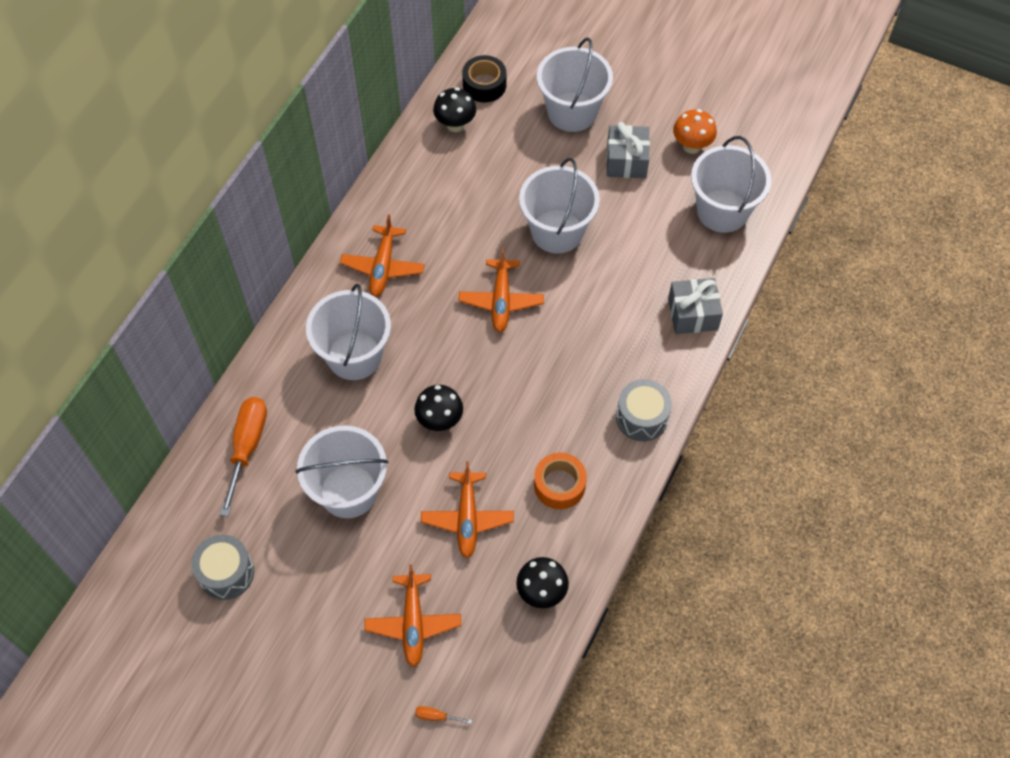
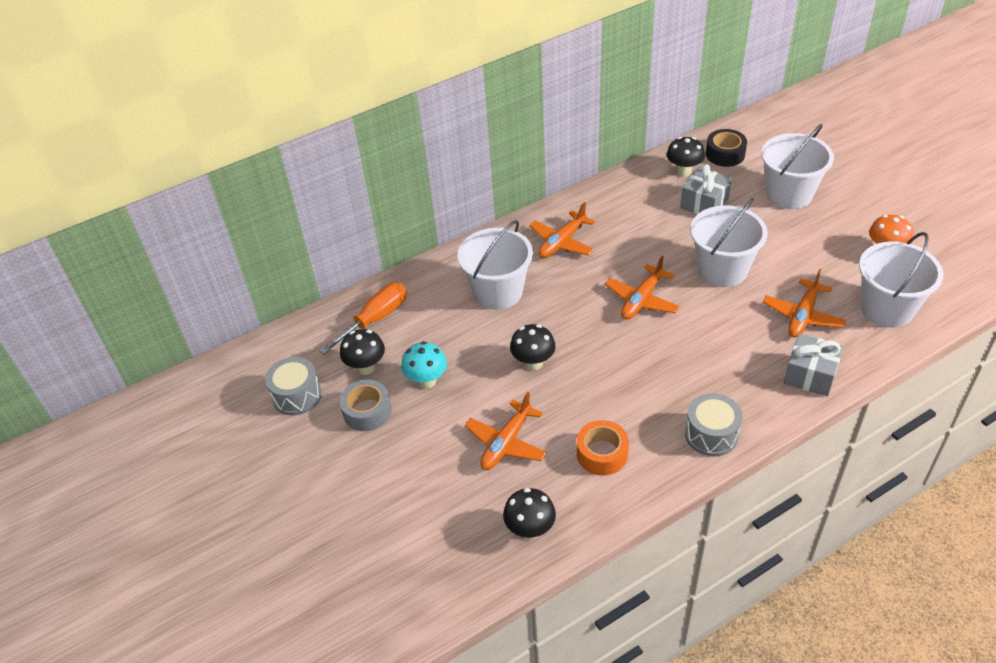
camera: 35 degrees right, 15 degrees down
white bucket [296,426,389,518] -> turquoise mushroom [401,341,447,389]
orange plane [365,564,461,667] -> orange plane moved to [763,269,847,338]
orange screwdriver [415,706,472,724] -> none
grey gift [606,122,650,178] -> grey gift moved to [680,164,732,214]
none -> black mushroom [340,329,385,375]
none -> grey tape [340,380,391,431]

